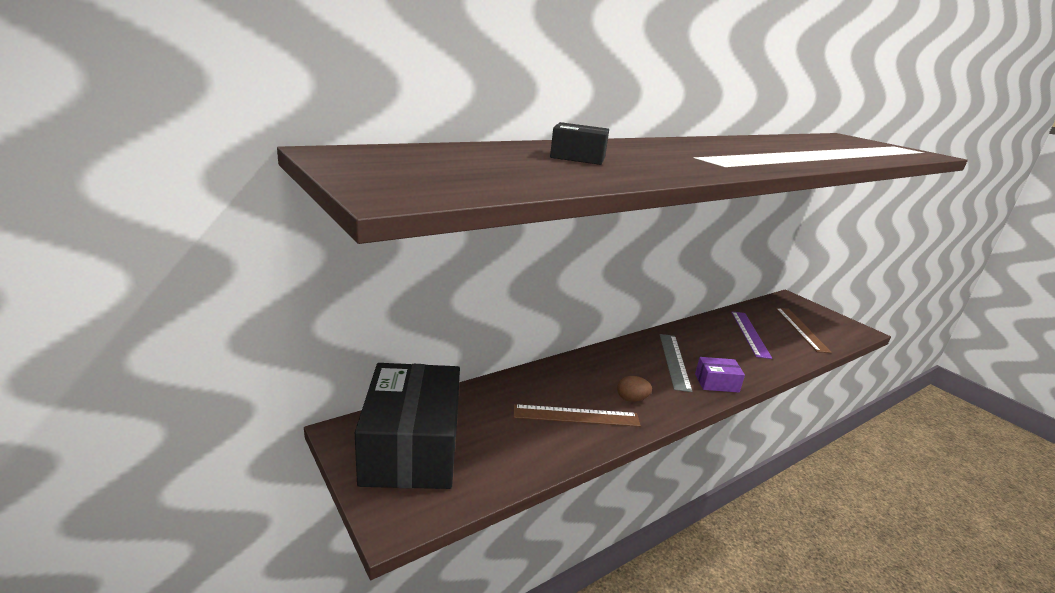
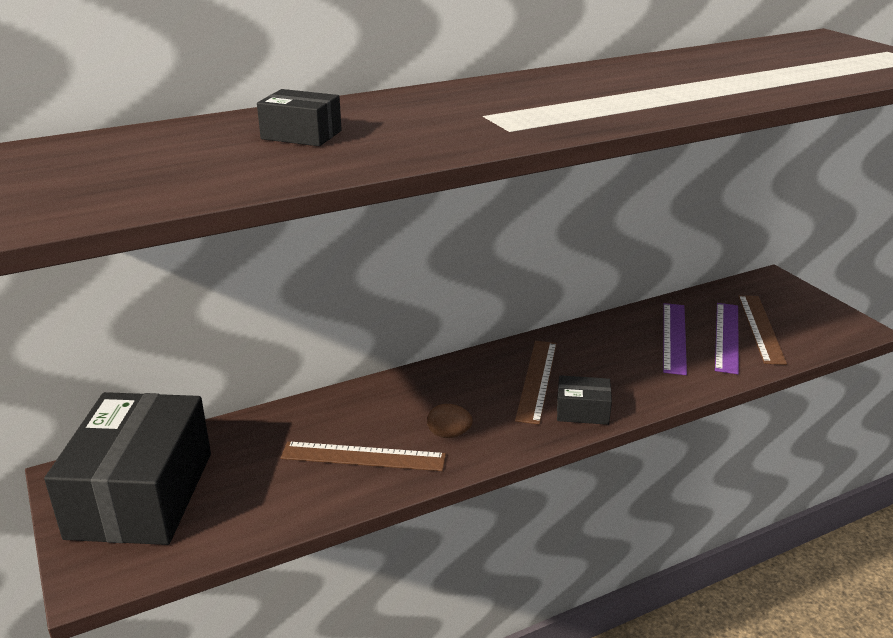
camera: 10 degrees right, 5 degrees up
grey ruler [660,334,693,392] -> brown ruler [515,341,557,425]
purple box [695,357,745,393] -> black box [557,375,612,425]
none -> purple ruler [715,303,739,374]

